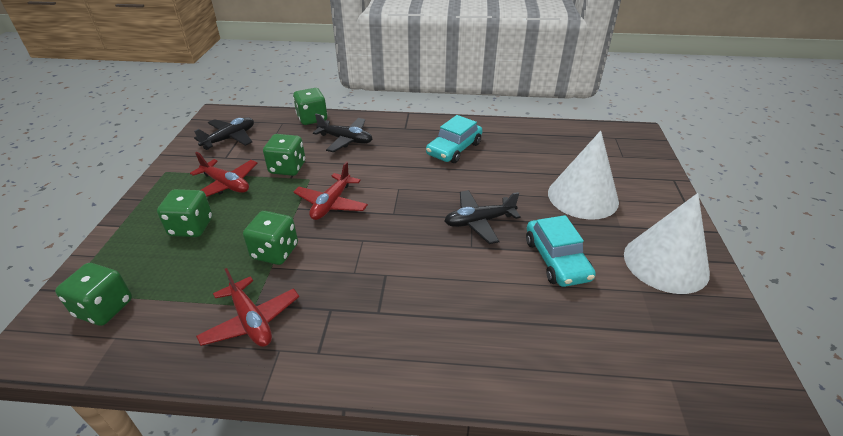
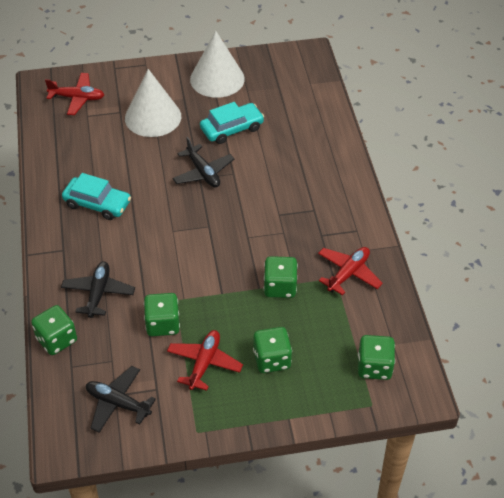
camera: 105 degrees left, 10 degrees up
red plane [294,162,368,220] -> red plane moved to [45,73,104,115]

